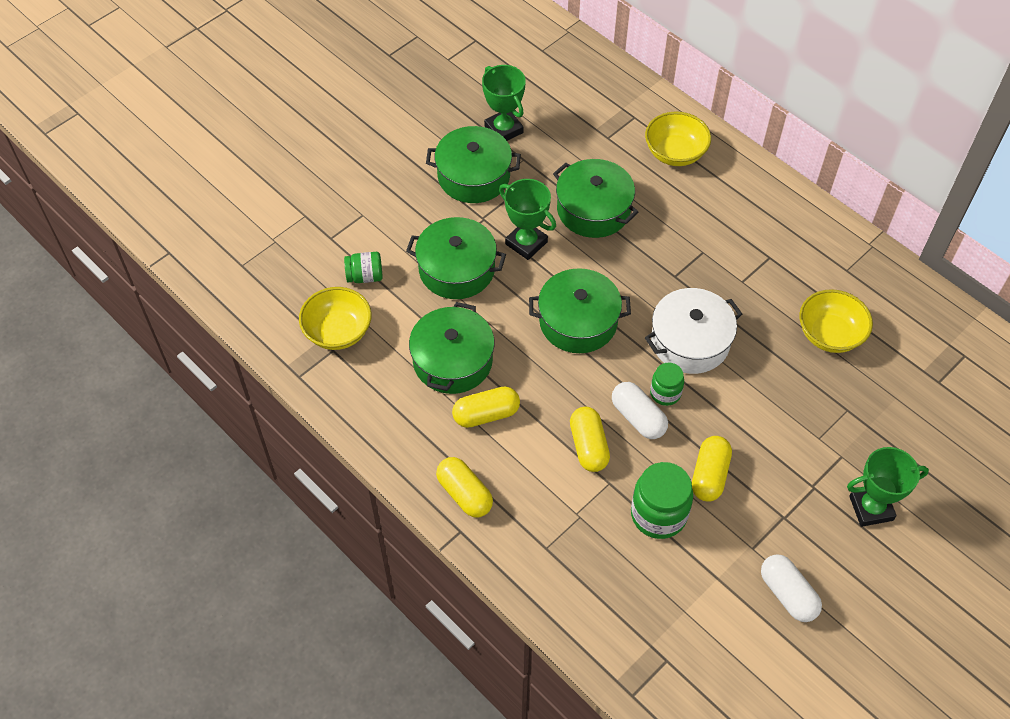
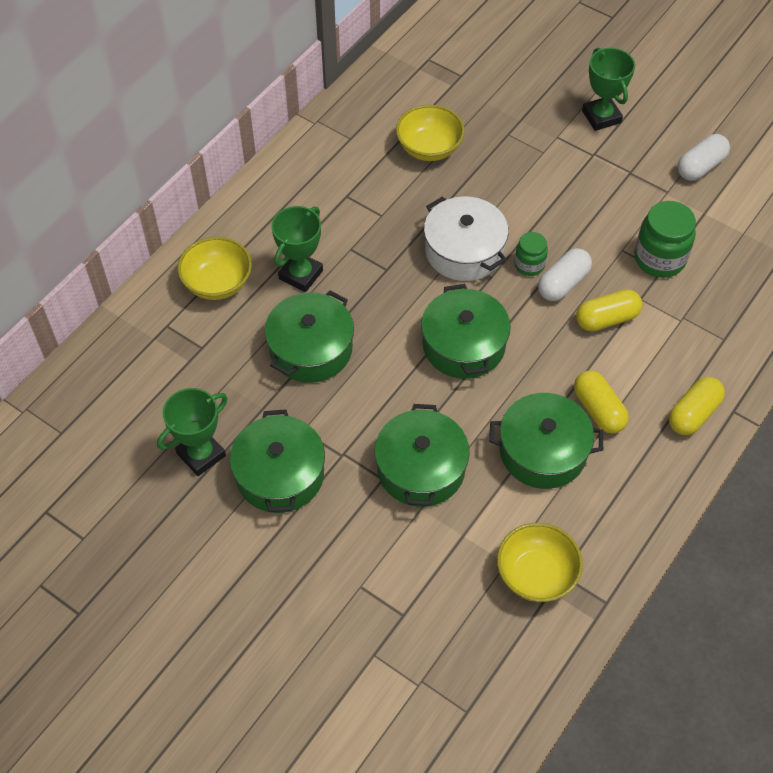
camera: 100 degrees left, 0 degrees up
green jar [344,252,383,283] -> none
green trophy [499,179,556,260] -> green trophy moved to [271,206,323,292]
yellow capsule [692,436,732,502] -> none

